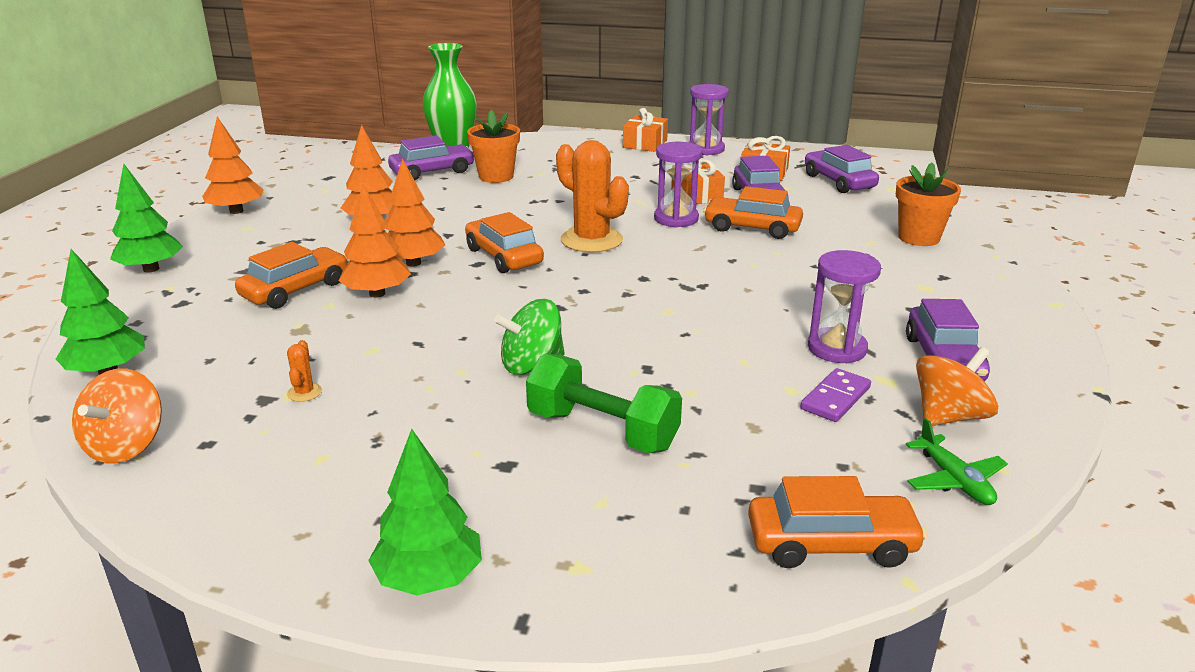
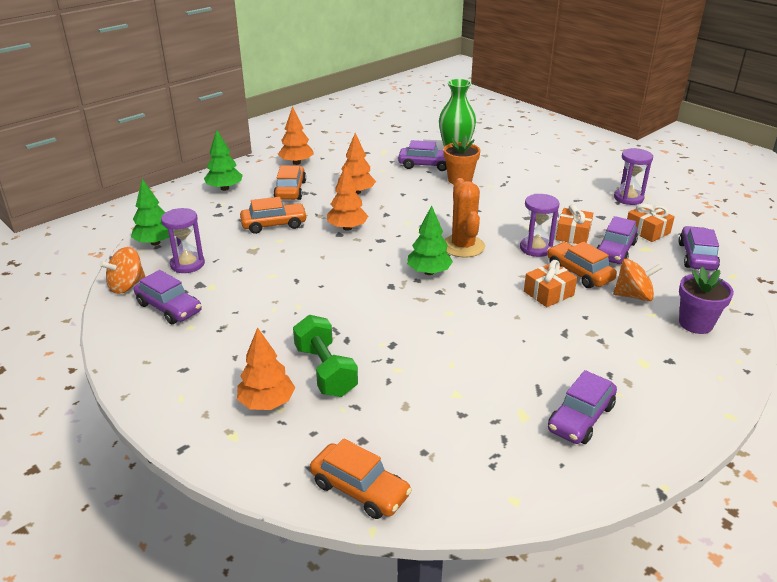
camera: 35 degrees right, 5 degrees up
orange cactus [287,340,322,402] -> none
orange tree [339,184,411,298] -> orange tree moved to [237,327,295,410]
green tree [368,429,482,595] -> green tree moved to [407,205,453,275]
orange car [465,212,544,273] -> orange car moved to [274,166,306,200]
green spinning top [494,299,565,375] -> none
orange gift [623,108,668,152] -> orange gift moved to [524,260,577,307]
purple domino [800,368,871,422] -> none
purple hourglass [808,250,881,364] -> purple hourglass moved to [161,208,205,273]
orange flower pot [896,162,961,246] -> purple flower pot [679,267,734,334]
green plane [906,418,1008,505] -> none
orange spinning top [916,347,998,426] -> orange spinning top moved to [613,259,662,302]
none -> purple car [134,270,202,324]

